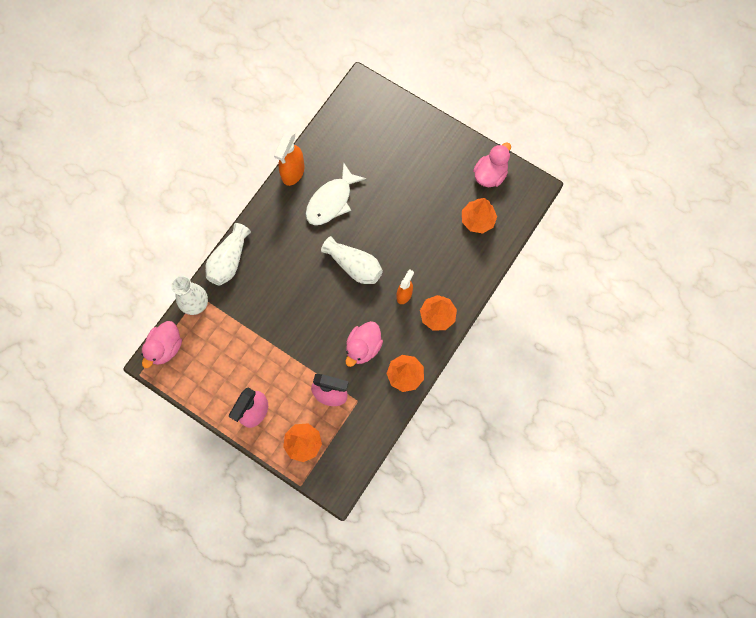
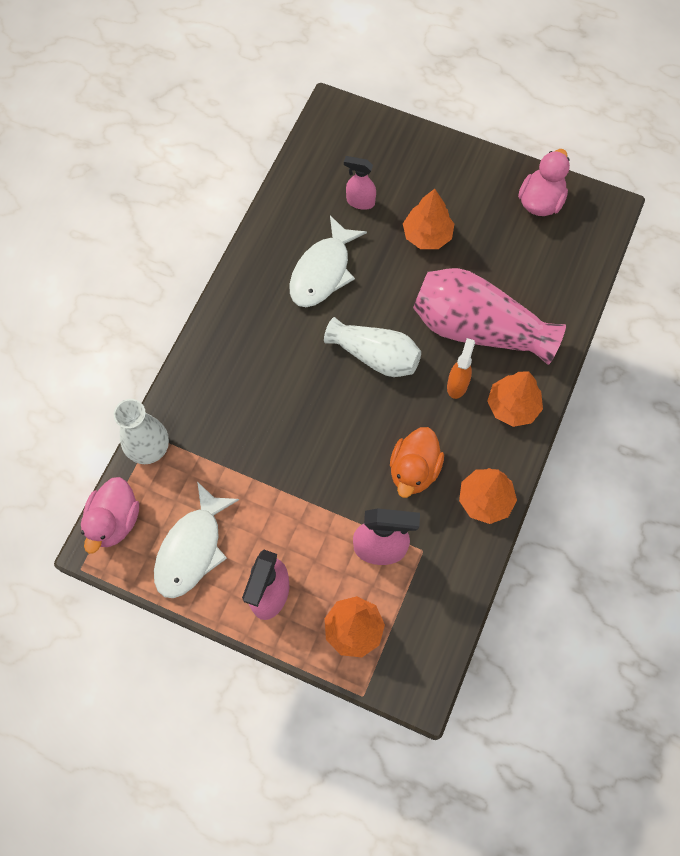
camera: 10 degrees left, 5 degrees down
white vase [205,223,251,286] -> none
orange spray bottle [274,131,304,186] -> none
pink duck [346,321,383,367] -> orange duck [390,427,444,498]
orange tree [462,198,497,233] -> orange tree moved to [403,189,454,249]
none -> white fish [154,481,239,598]
none -> pink spray bottle [344,156,376,210]
none -> pink vase [413,268,566,365]

